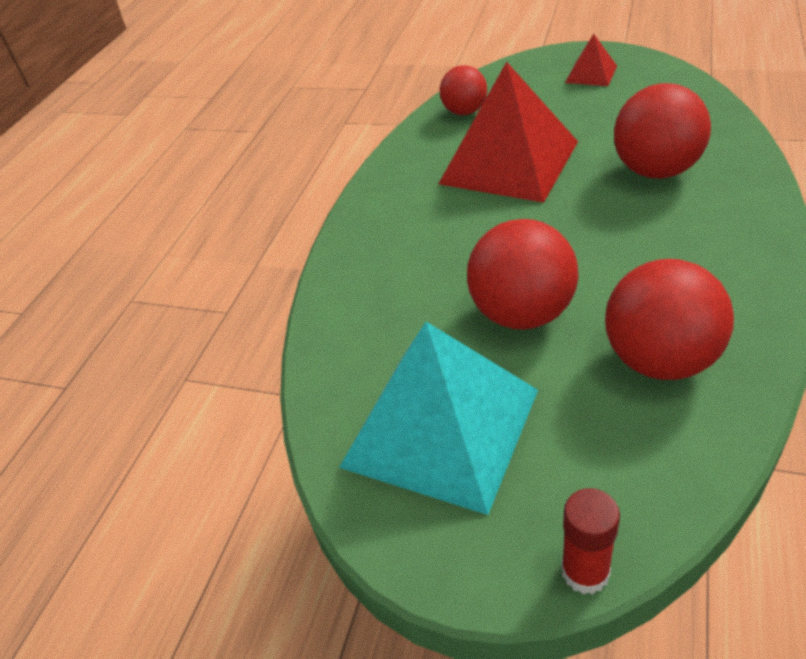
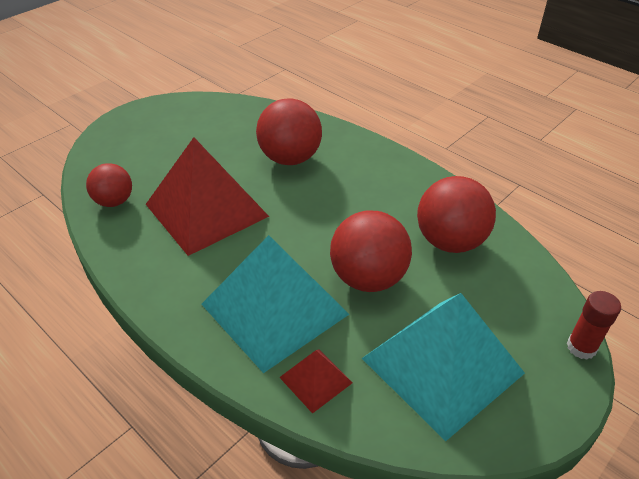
camera: 70 degrees left, 0 degrees up
red pyramid [565,34,617,86] -> red pyramid moved to [279,350,353,414]
none -> turquoise pyramid [201,235,349,373]

